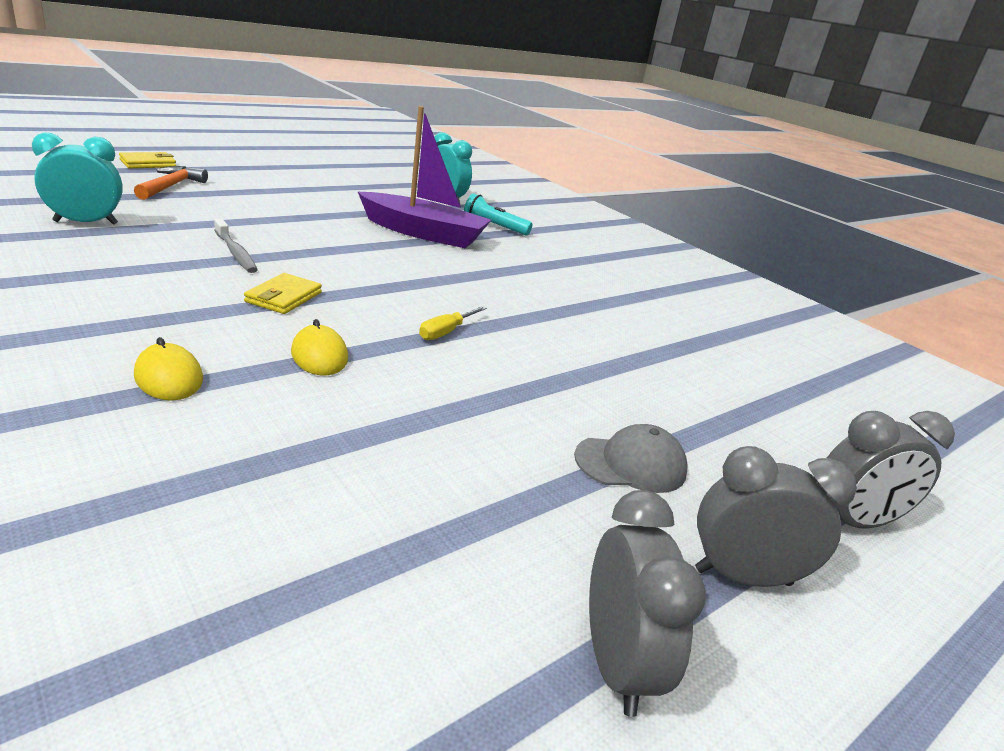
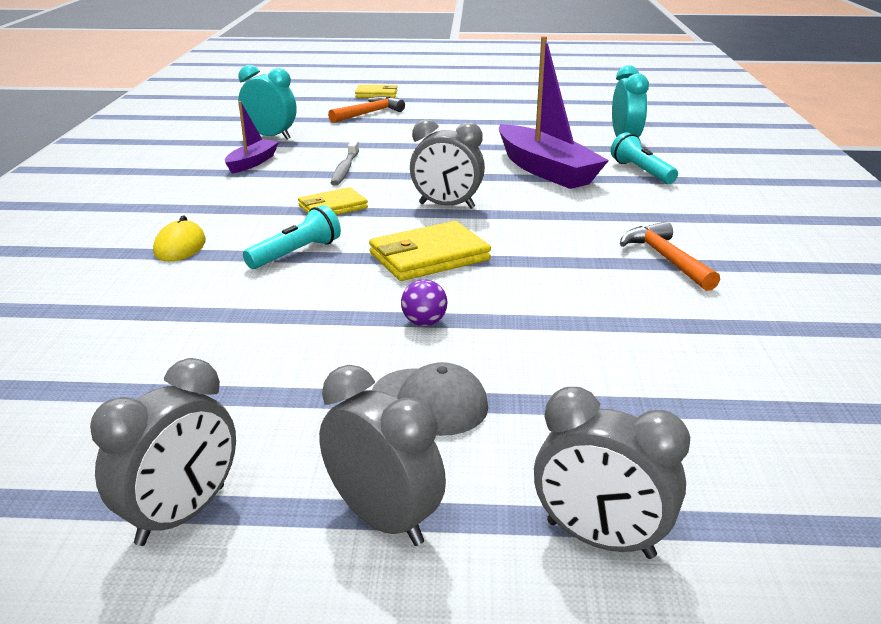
camera: 45 degrees right, 0 degrees up
yellow mouse [291,319,348,376] -> turquoise flashlight [243,205,341,269]
yellow screwdriver [419,306,487,340] -> yellow wallet [369,221,491,281]
none -> purple boat [225,101,279,173]
none -> purple ball [401,279,448,326]
none -> grey clock [410,119,485,209]
none -> orange hammer [620,221,720,291]

